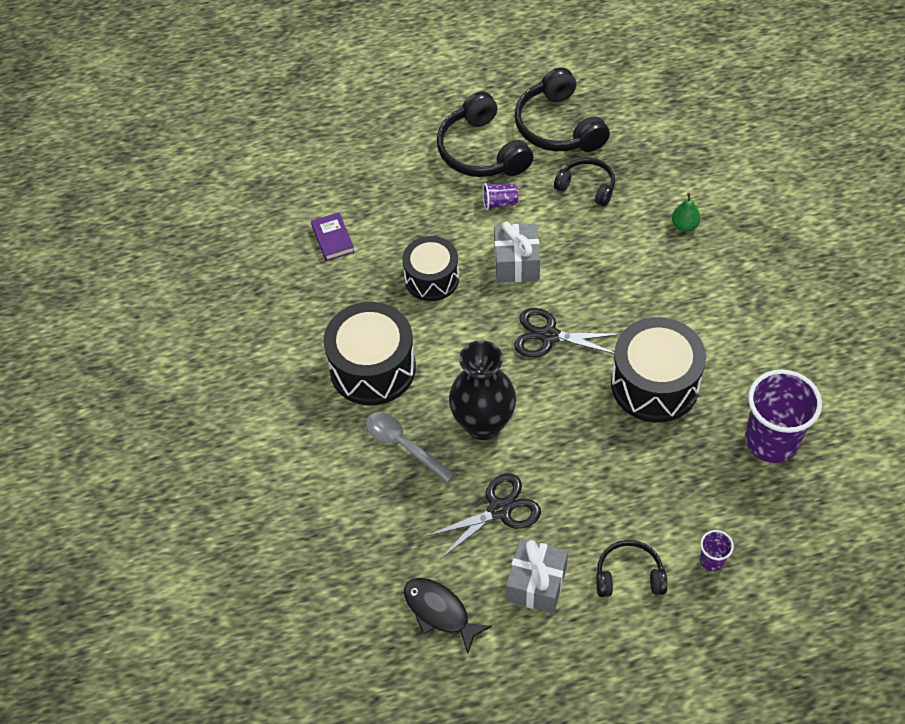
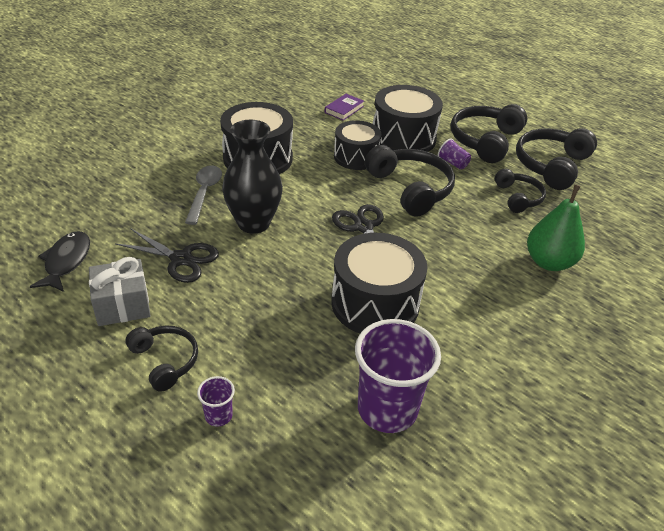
camera: 50 degrees right, 15 degrees down
grey gift [494,222,540,283] -> black headphones [365,145,455,217]
green pear [672,193,701,232] -> green pear [527,185,585,271], size x1.93
none -> black drum [373,85,443,152]

